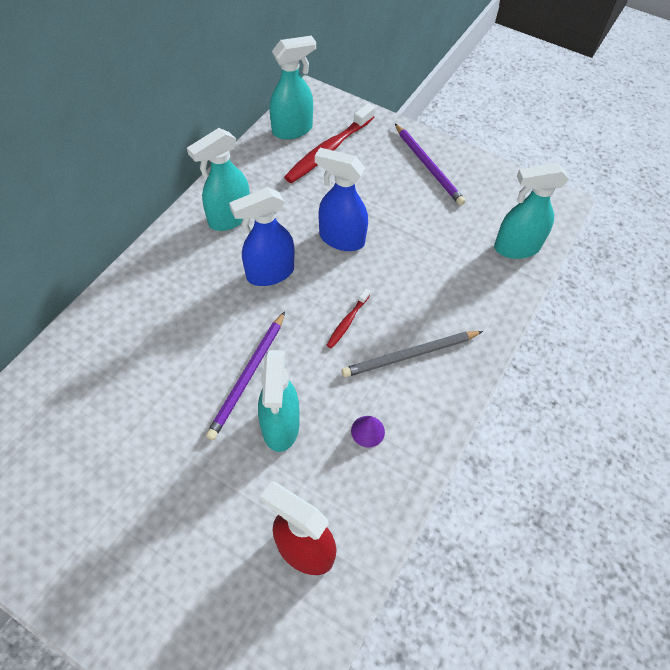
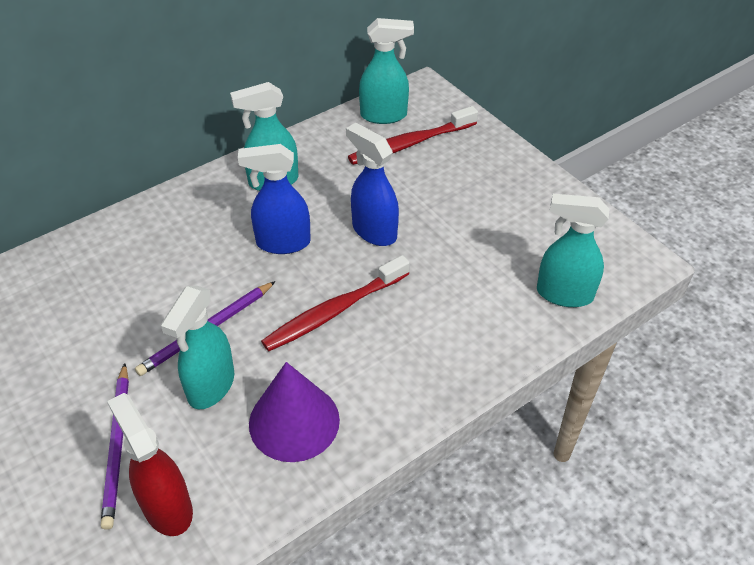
camera: 25 degrees right, 10 degrees down
red toothbrush [327,288,370,349] -> red toothbrush [261,255,410,351], size x2.02
grey pencil [342,331,483,377] -> none
purple cone [351,416,385,448] -> purple cone [249,362,340,462], size x2.39
purple pencil [395,124,465,205] -> purple pencil moved to [101,363,129,530]

